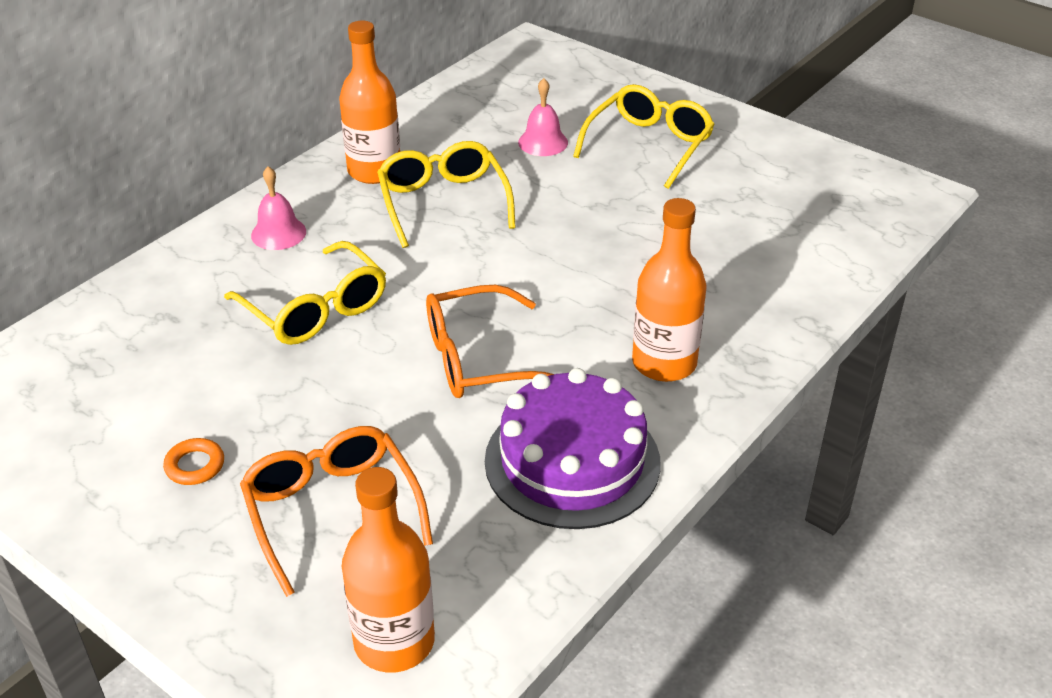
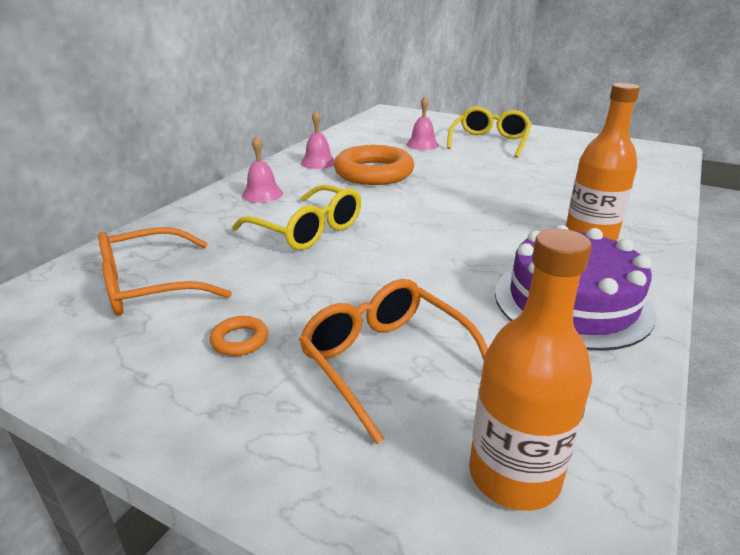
camera: 10 degrees left, 10 degrees down
orange bottle [339,21,400,184] -> pink bell [301,111,335,169]
yellow glasses [377,141,516,248] -> orange ring [334,145,414,185]
orange glasses [426,285,554,398] -> orange glasses moved to [98,227,232,315]

